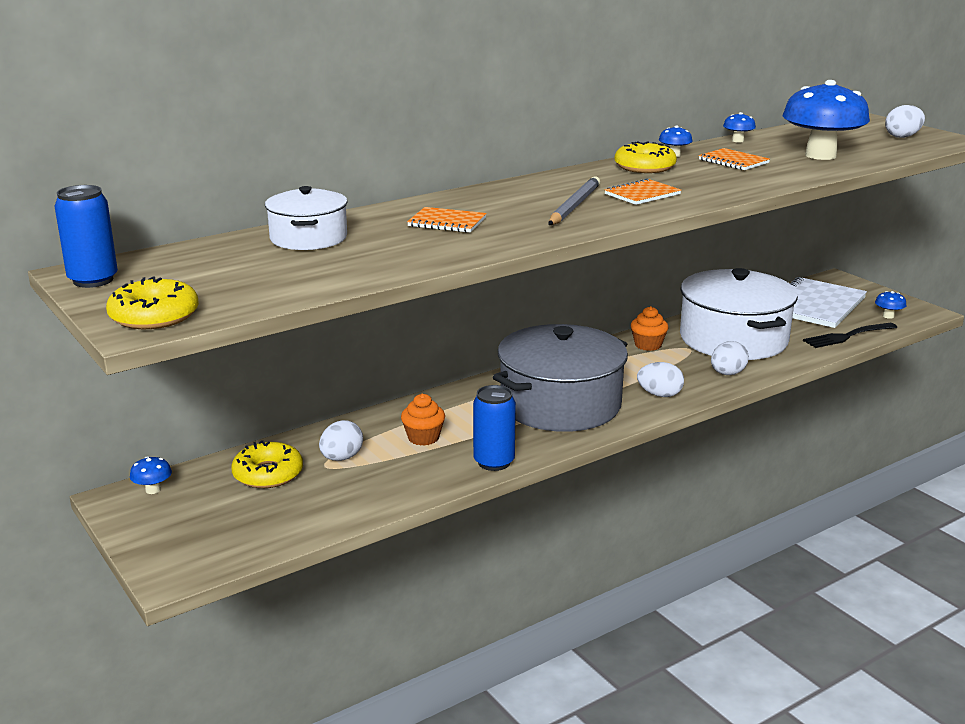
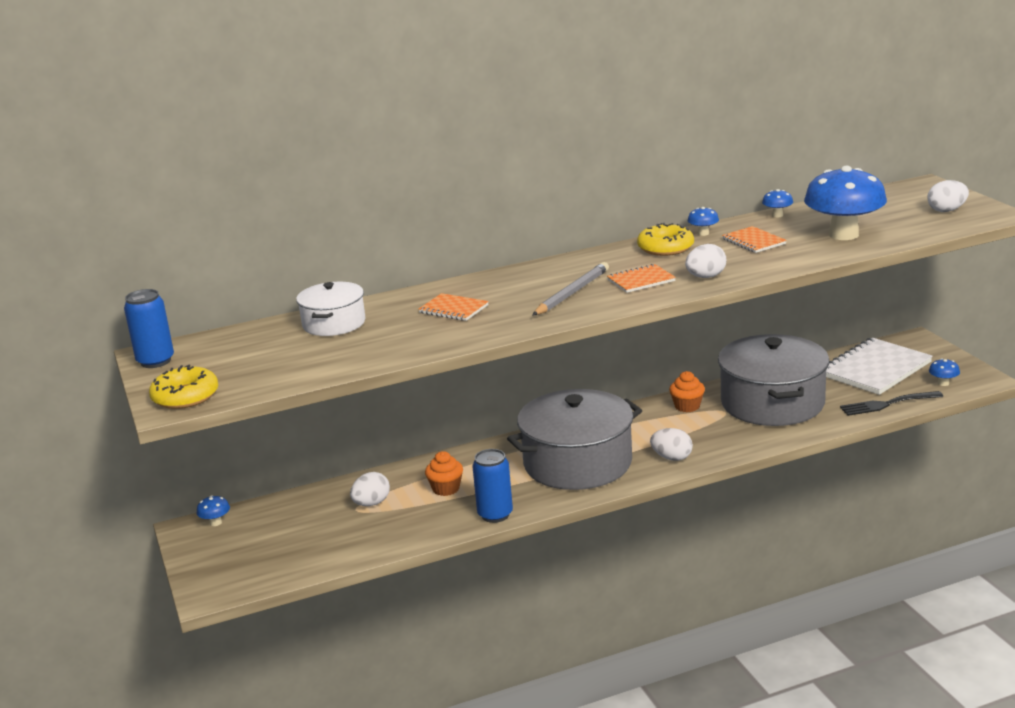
camera: 15 degrees right, 0 degrees up
yellow donut [231,440,303,488] -> none
white pot [680,268,798,360] -> grey pot [718,334,829,426]
white egg [711,341,749,375] -> white egg moved to [685,244,727,278]

